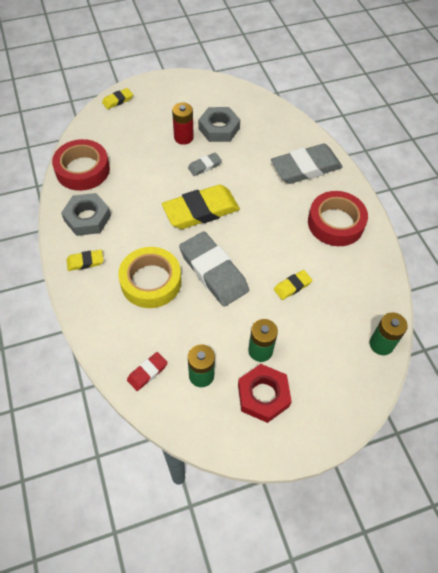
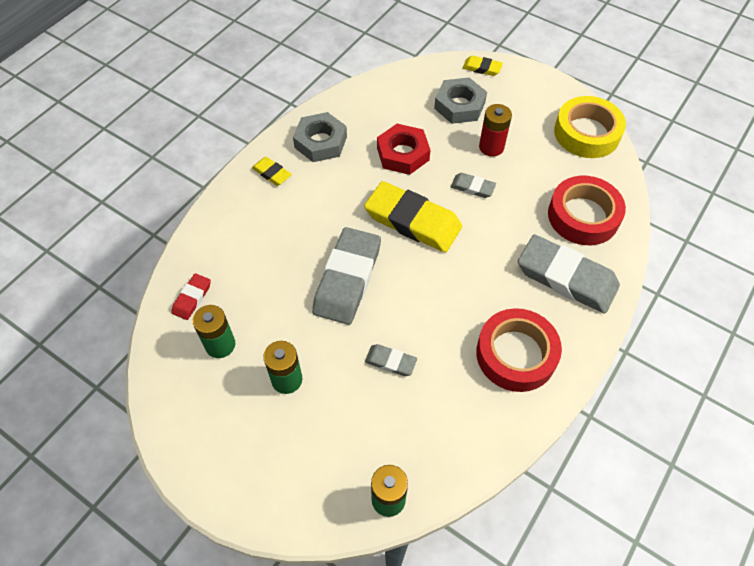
camera: 55 degrees right, 0 degrees up
red tape [52,139,110,191] -> red tape moved to [548,176,626,245]
yellow tape [118,247,181,308] -> yellow tape moved to [554,96,626,158]
red eraser [127,352,168,391] -> red eraser turned 75 degrees counterclockwise [171,273,211,320]
grey nut [198,107,240,142] -> grey nut moved to [434,78,487,124]
red nut [238,364,292,423] -> red nut moved to [377,124,430,175]
yellow eraser [274,270,312,300] -> grey eraser [365,344,417,376]

